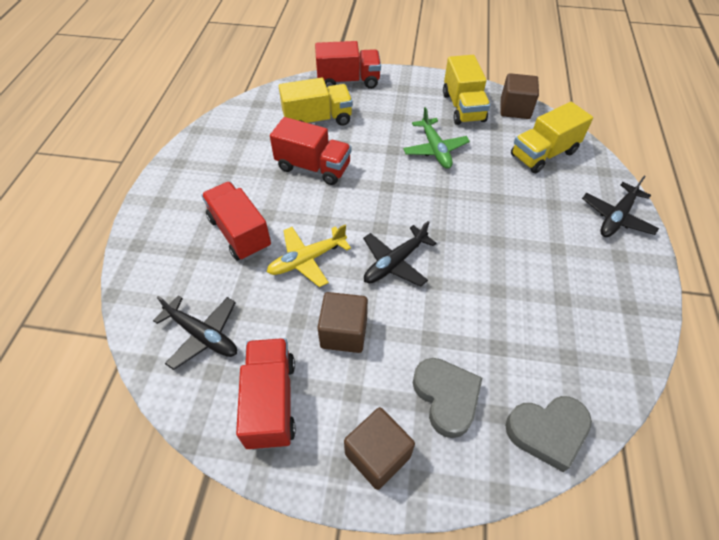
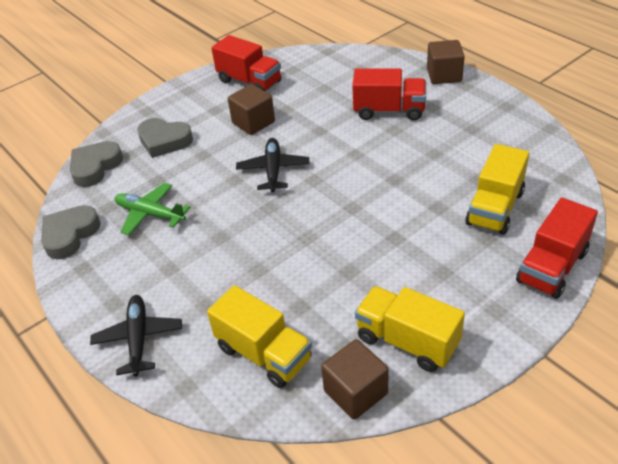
camera: 135 degrees right, 10 degrees down
black plane [153,295,237,370] -> none
yellow plane [267,225,351,287] -> none
red truck [270,117,351,185] -> none
brown cube [344,407,415,490] -> brown cube moved to [427,40,465,84]
green plane [403,107,470,169] -> green plane moved to [115,183,190,235]
yellow truck [511,102,593,173] -> yellow truck turned 120 degrees clockwise [207,285,312,388]
none -> grey heart [41,205,101,259]

